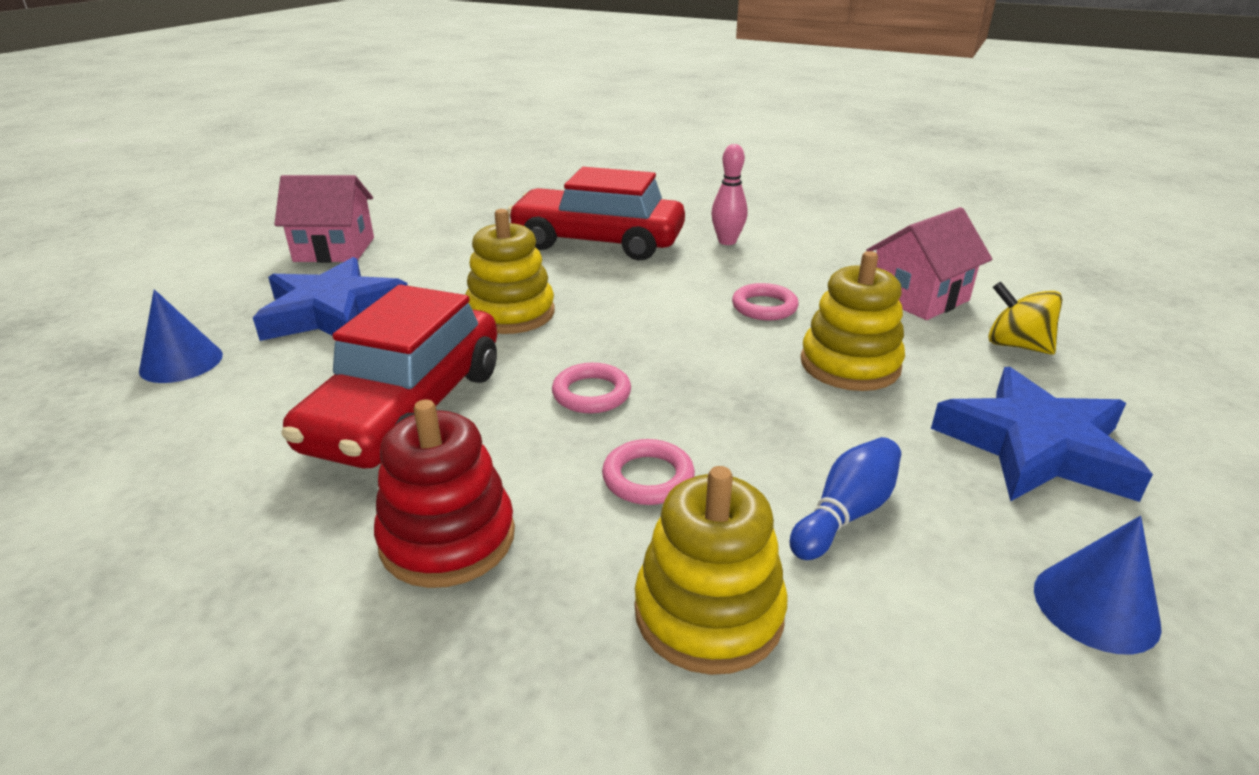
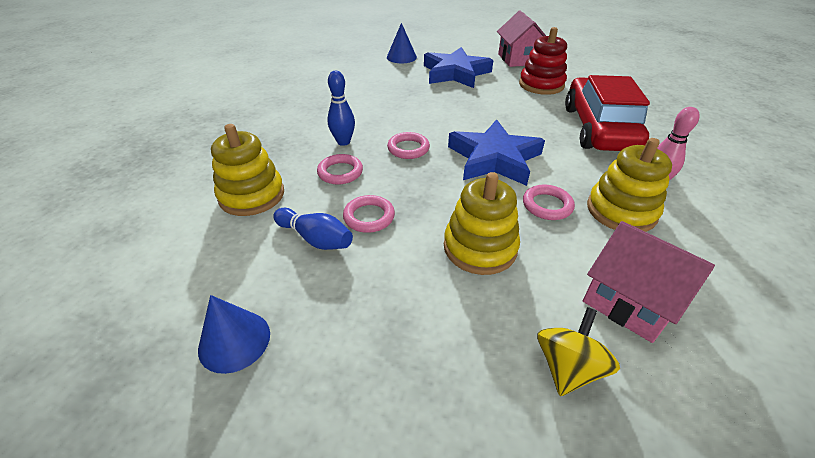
camera: 80 degrees right, 10 degrees up
red car [281,285,497,468] -> none
red stacking toy [374,399,515,588] -> red stacking toy moved to [519,27,567,95]
yellow stacking toy [465,209,555,334] -> yellow stacking toy moved to [587,138,672,232]
blue star [931,367,1153,502] -> blue star moved to [448,120,545,186]
none -> blue bowling pin [327,71,355,146]
none -> pink ring [343,195,395,233]

